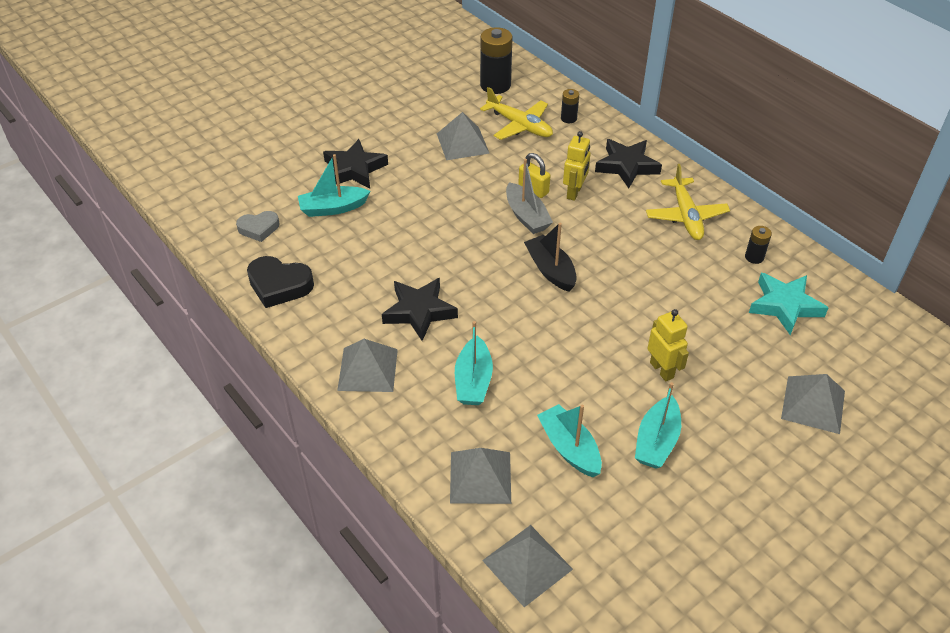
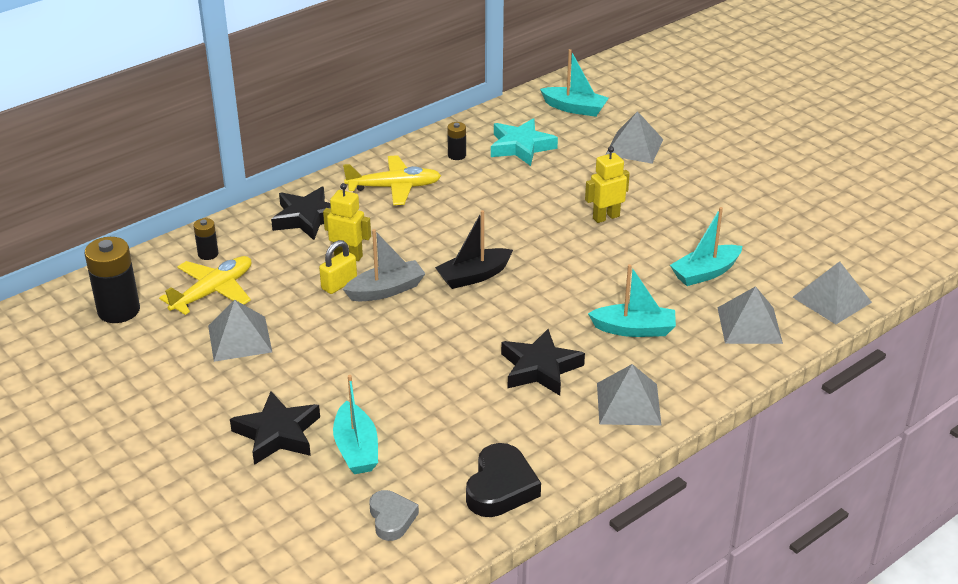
camera: 90 degrees left, 10 degrees down
turquoise boat [635,382,681,469] -> turquoise boat moved to [540,49,609,117]

